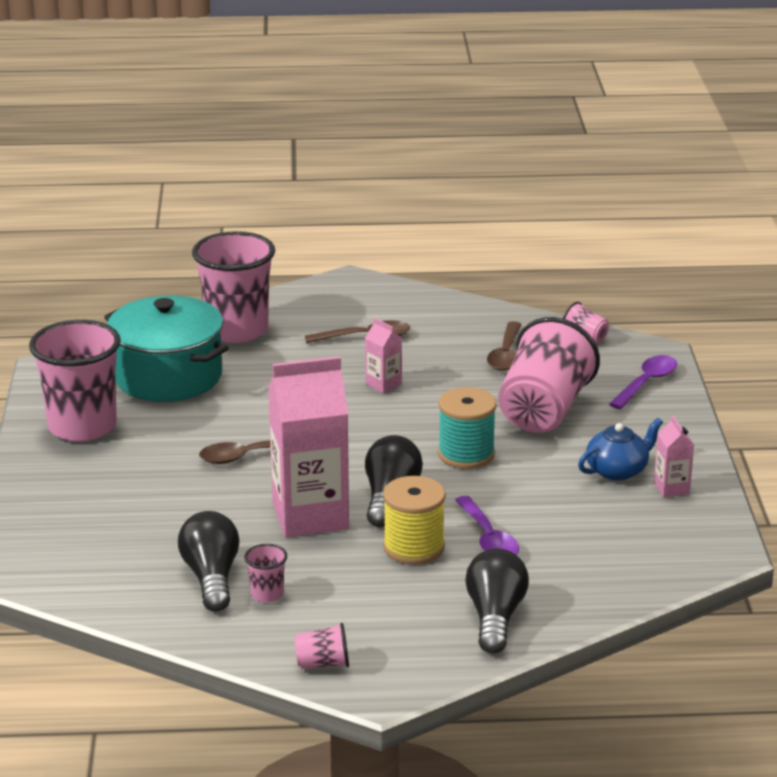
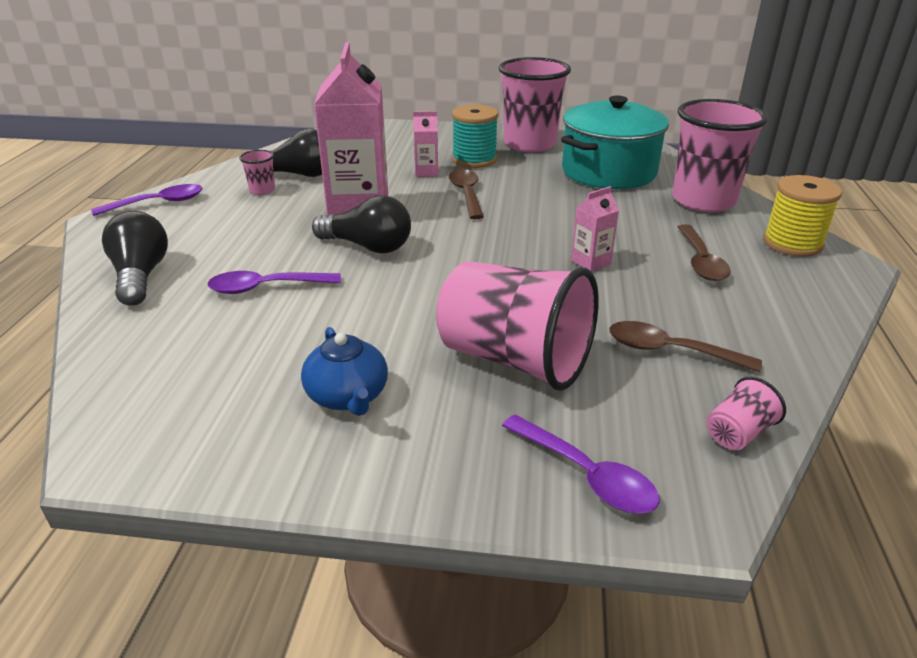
camera: 100 degrees right, 5 degrees up
pink cup [294,623,349,669] -> purple spoon [91,184,203,216]
yellow spool [383,476,446,565] -> yellow spool moved to [763,175,842,257]
turquoise spool [438,387,497,469] -> turquoise spool moved to [452,104,498,168]
black light bulb [465,548,529,653] -> black light bulb turned 120 degrees counterclockwise [102,211,168,306]
pink carton [654,416,694,497] -> pink carton moved to [413,111,438,177]

